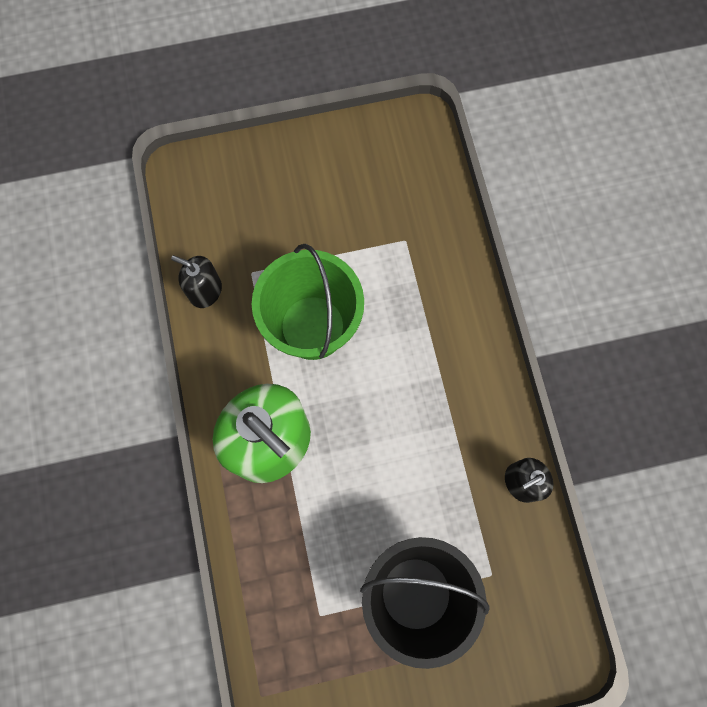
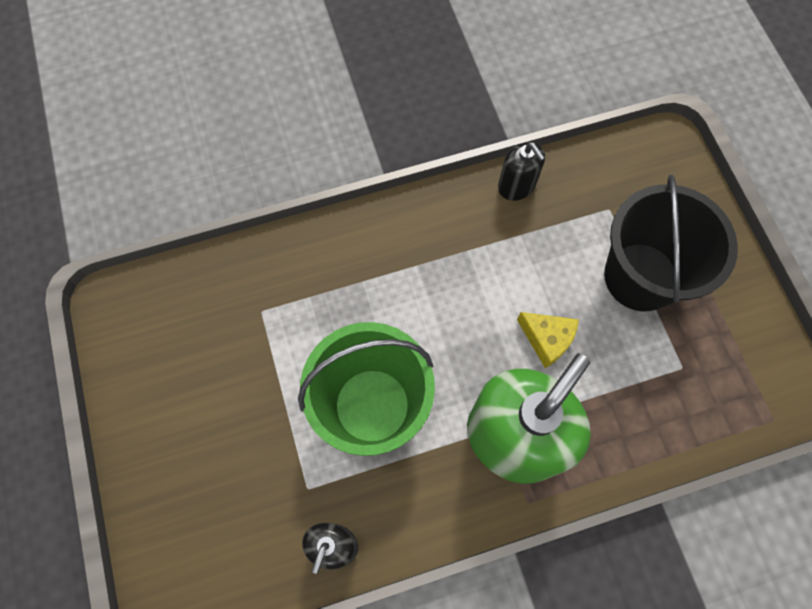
camera: 95 degrees left, 5 degrees down
none -> yellow cheese [517,312,579,368]

